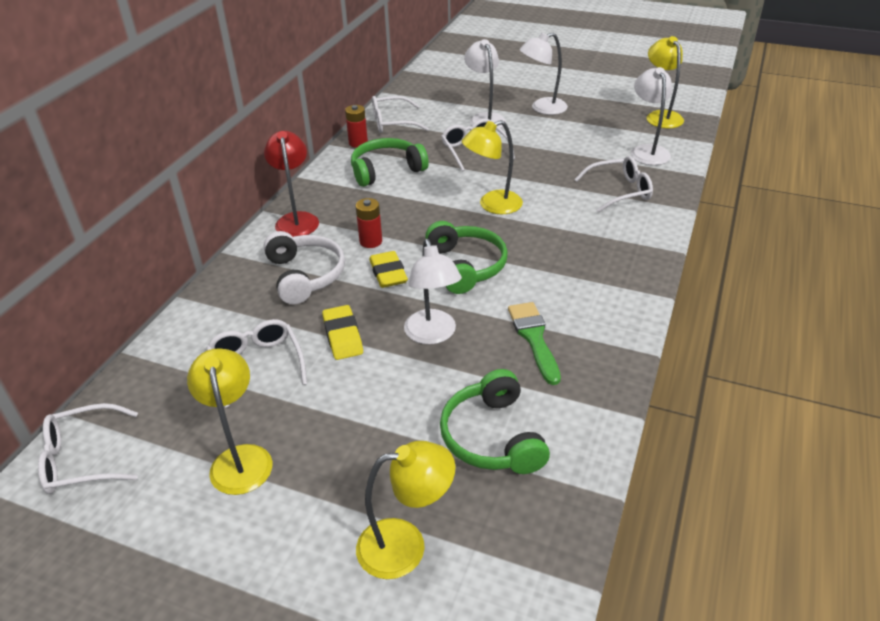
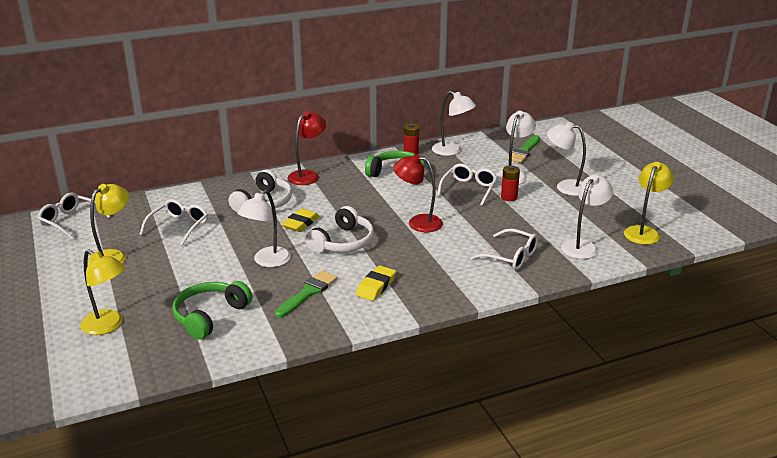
camera: 45 degrees right, 10 degrees down
yellow eraser [322,305,363,360] -> yellow eraser moved to [356,265,396,301]
red battery [356,198,382,248] -> red battery moved to [501,166,520,201]
white glasses [372,96,429,133] -> white lamp [432,91,476,156]
green headphones [425,221,508,294] -> white headphones [305,206,374,253]
yellow lamp [462,120,523,214] -> red lamp [393,154,443,232]
none -> green brush [507,135,540,163]

